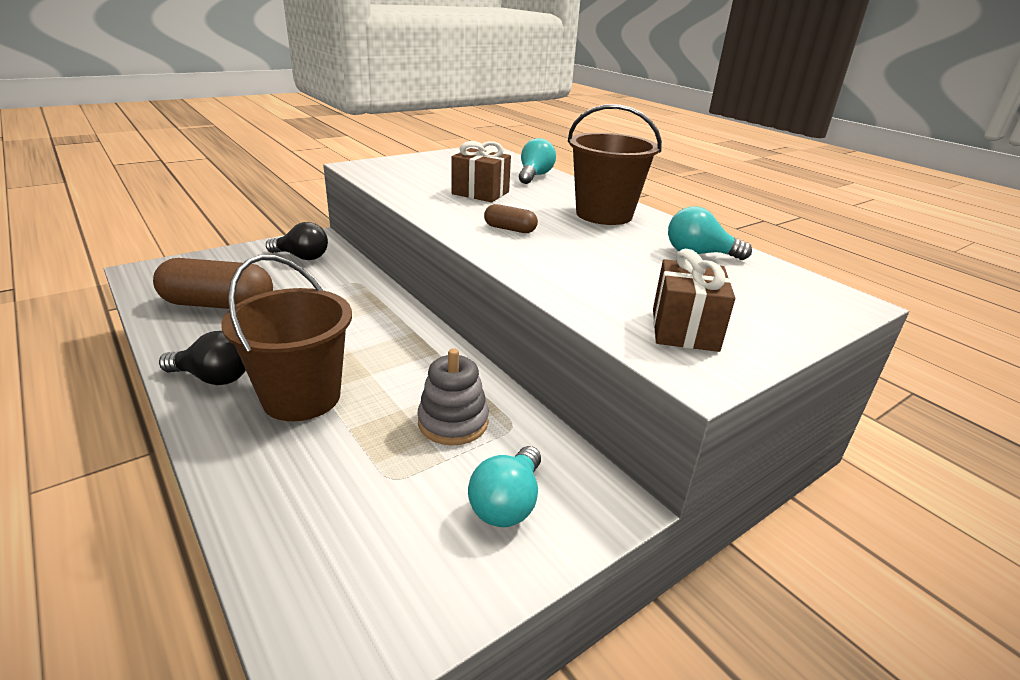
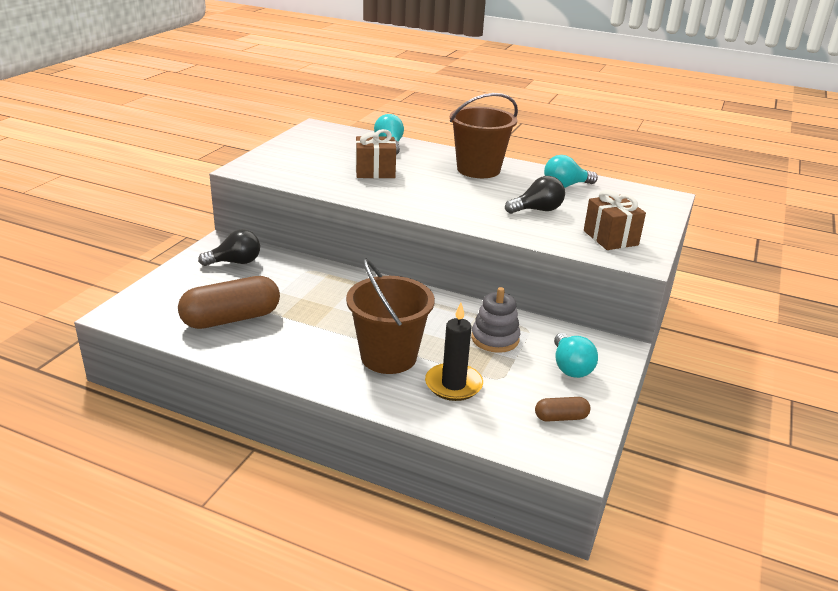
camera: 30 degrees left, 0 degrees up
black light bulb [159,331,246,385] -> black light bulb moved to [505,176,565,214]
brown capsule [484,204,538,233] -> brown capsule moved to [535,397,591,422]
none -> black candle [425,302,483,401]

